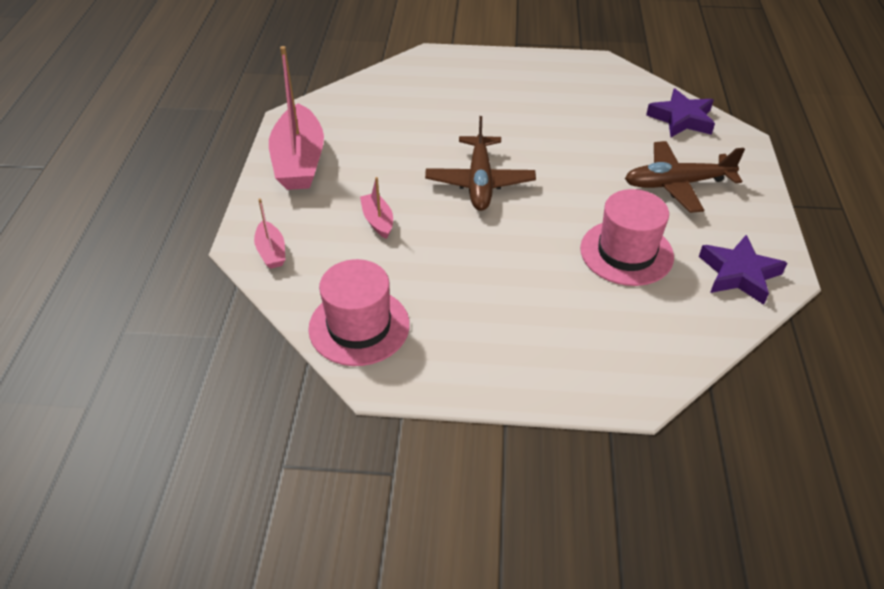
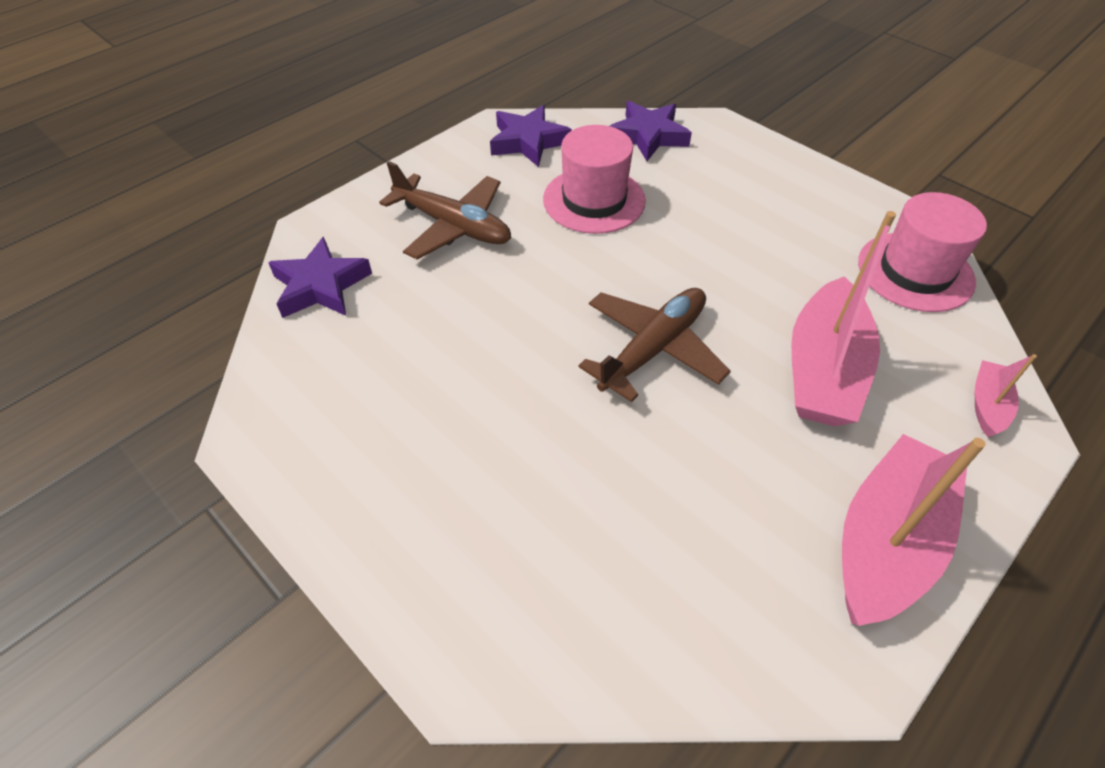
camera: 140 degrees left, 5 degrees up
pink boat [360,177,393,239] -> pink boat [791,211,896,426], size x2.11
none -> purple star [610,101,692,161]

